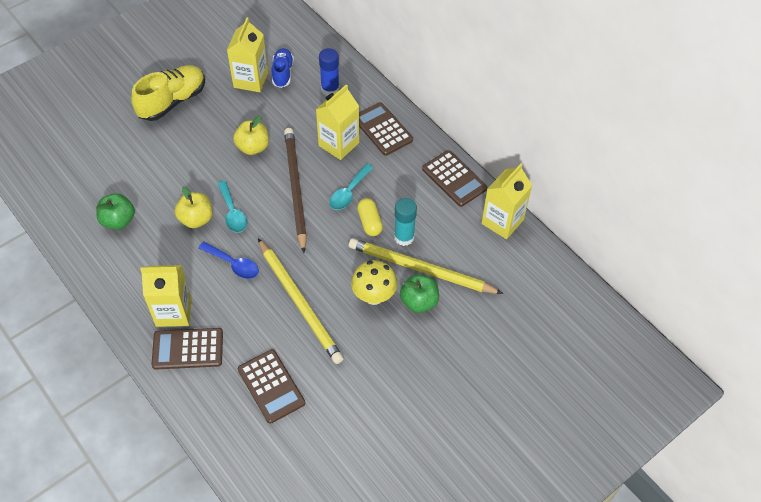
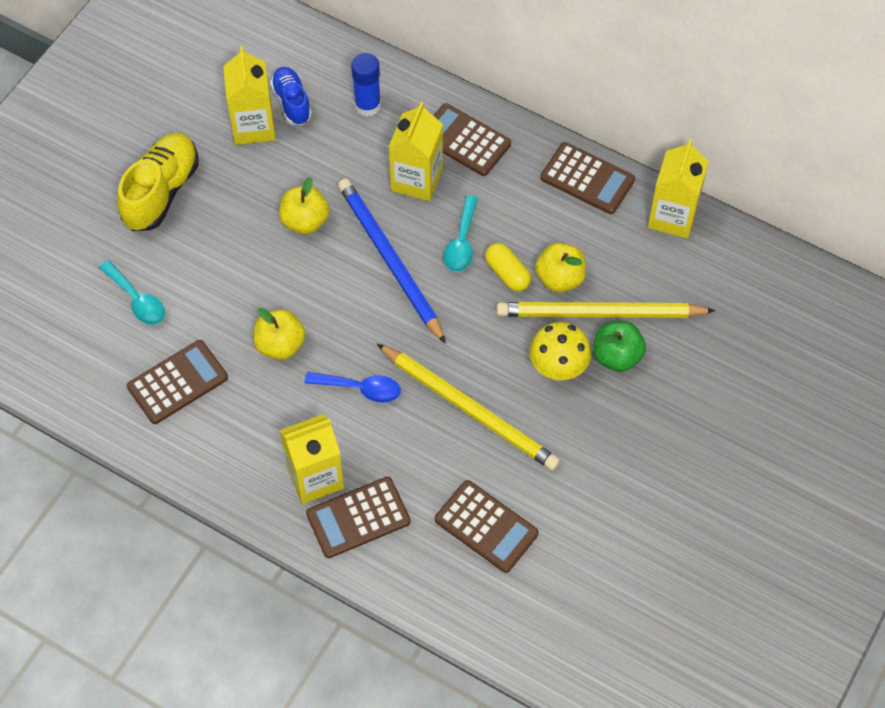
camera: 20 degrees left, 5 degrees up
green apple [96,193,135,230] -> brown calculator [127,340,228,424]
turquoise spoon [217,181,247,233] -> turquoise spoon moved to [99,260,165,325]
brown pencil [284,128,307,253] -> blue pencil [338,179,446,344]
turquoise glue stick [394,198,417,246] -> yellow apple [535,243,586,293]

